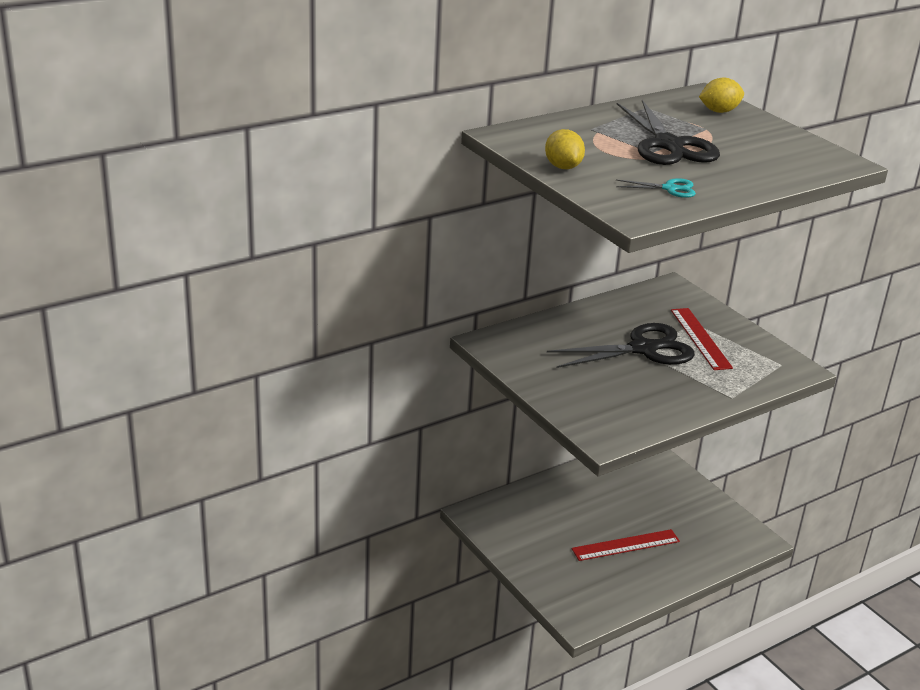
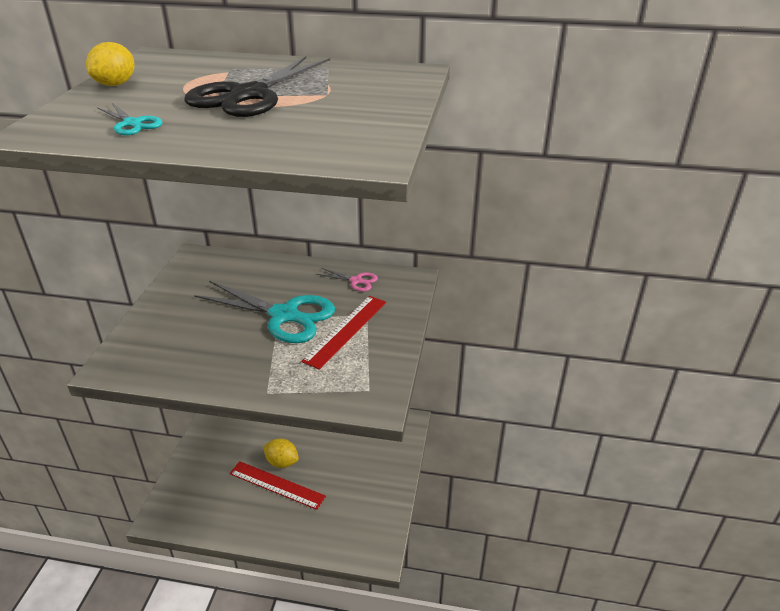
camera: 45 degrees right, 5 degrees up
black scissors [547,323,695,368] -> turquoise scissors [194,281,335,343]
yellow lemon [699,77,744,113] -> yellow lemon moved to [263,439,299,468]
none -> pink scissors [316,268,378,292]

